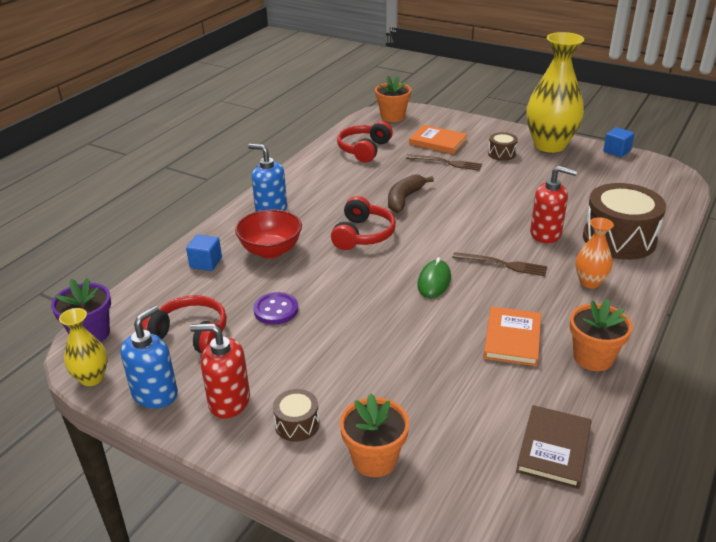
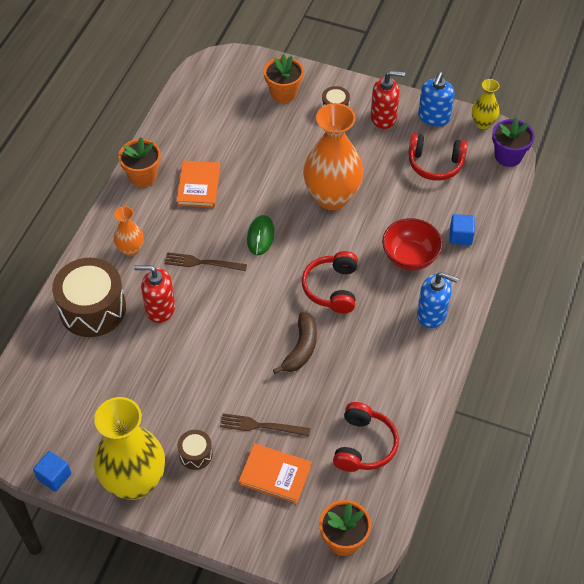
camera: 170 degrees right, 20 degrees up
purple button [253,292,298,324] -> none
brown book [516,405,592,489] -> none
none -> orange vase [303,103,364,210]

